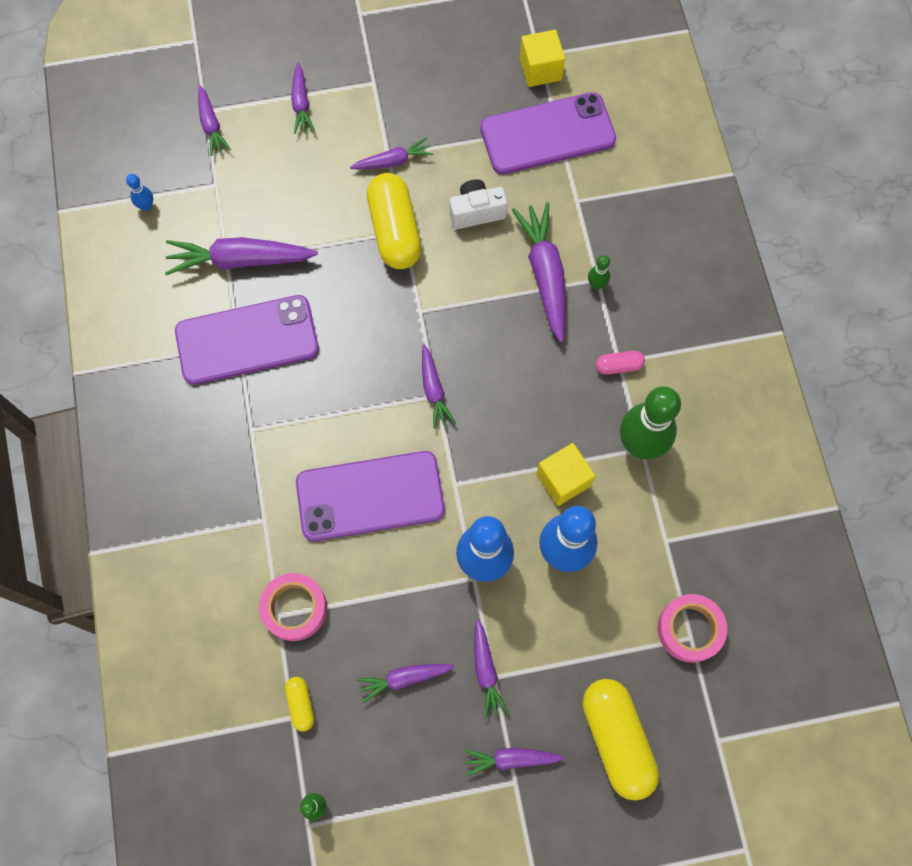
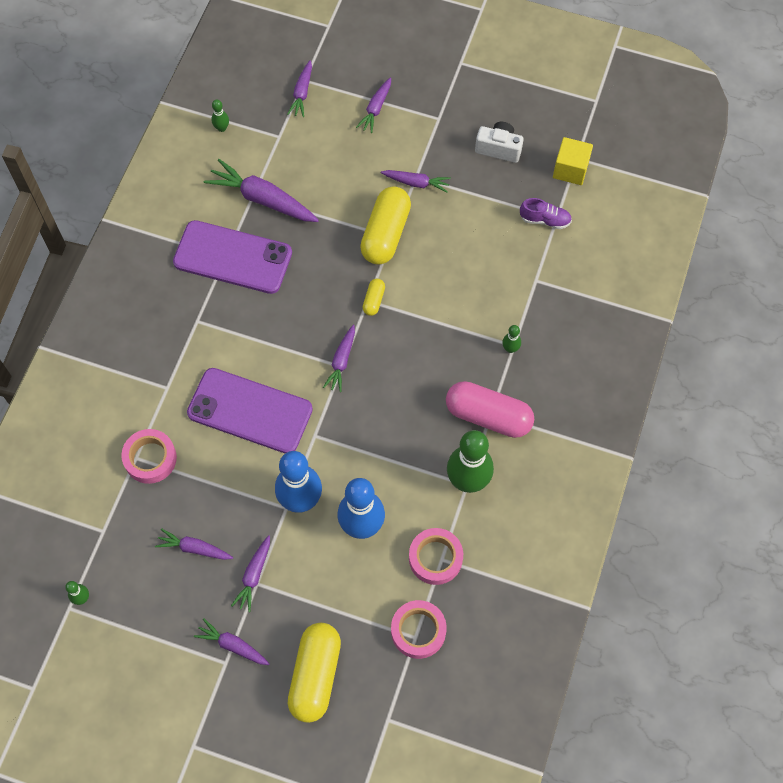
camera: 30 degrees right, 5 degrees down
blue bowling pin [126,174,153,211] -> green bowling pin [211,100,229,132]
yellow capsule [285,677,314,732] -> yellow capsule moved to [363,279,385,316]
white camera [449,179,508,229] -> white camera moved to [475,122,524,163]
purple phone [480,92,616,174] -> purple shoe [520,198,572,229]
purple carrot [512,202,566,342] -> none
yellow cube [536,443,595,506] -> none
pink capsule [596,351,645,375] -> pink capsule [446,381,534,438], size x2.17
none -> pink tape [409,528,463,585]

